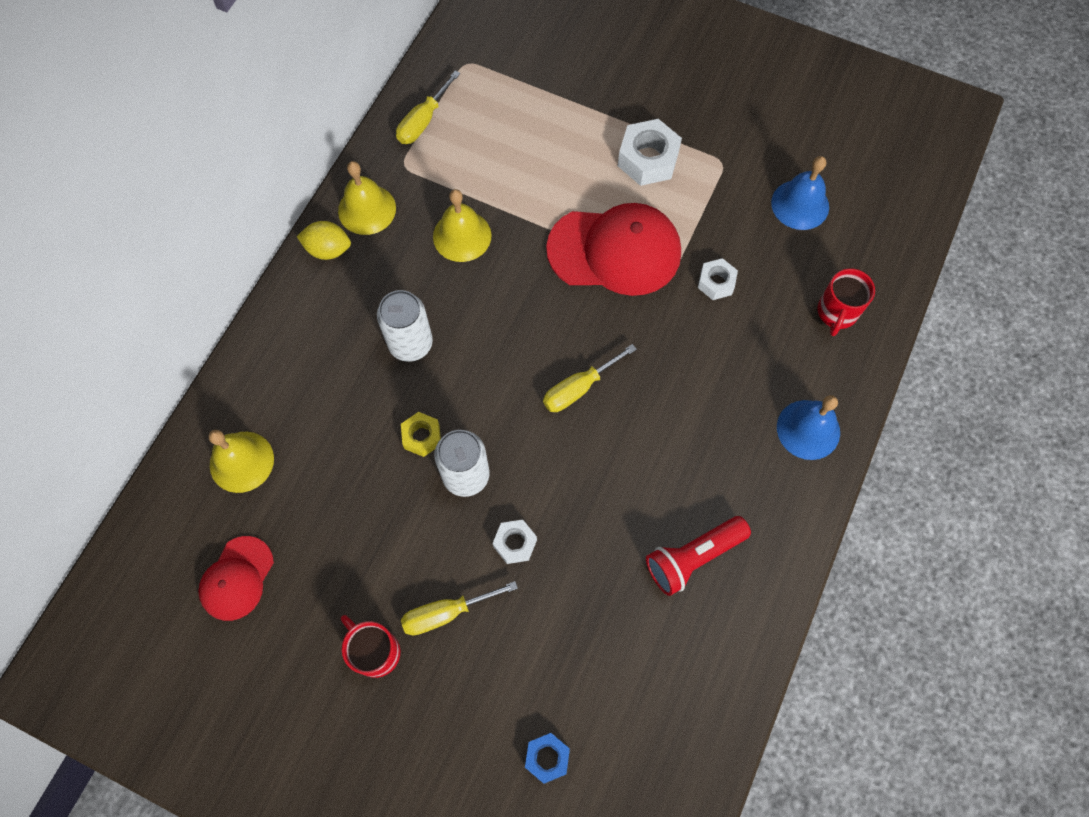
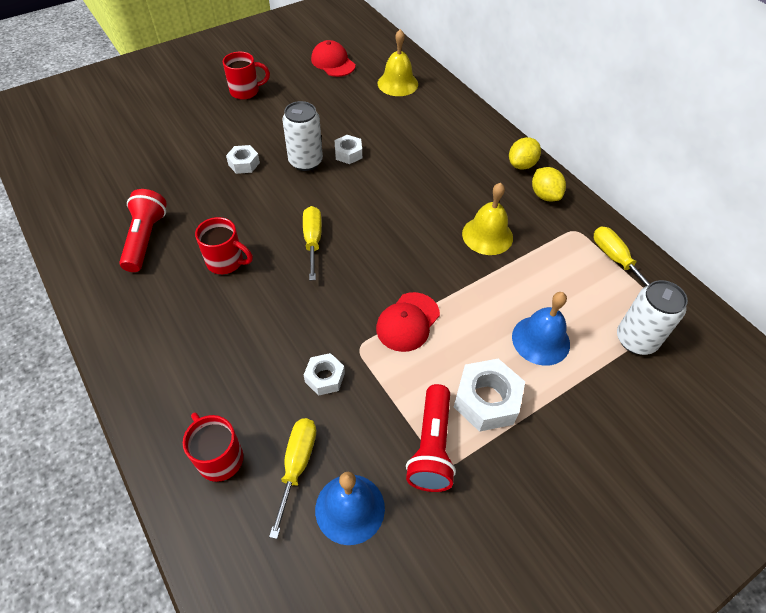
camera: 120 degrees right, 15 degrees down
yellow bell [338,161,396,235] -> yellow lemon [532,167,566,201]
white can [377,290,433,362] -> white can moved to [617,280,688,355]
yellow nut [401,412,441,457] -> white nut [335,135,362,164]
yellow screwdriver [401,581,518,635] -> yellow screwdriver moved to [269,418,316,539]
blue nut [525,733,570,784] -> none
red cap [546,203,681,296] -> red cap [376,292,440,352], size x0.56
blue bell [777,395,840,460] -> blue bell moved to [512,292,570,366]
none -> red mug [195,217,253,274]
none -> red flashlight [406,384,456,492]

